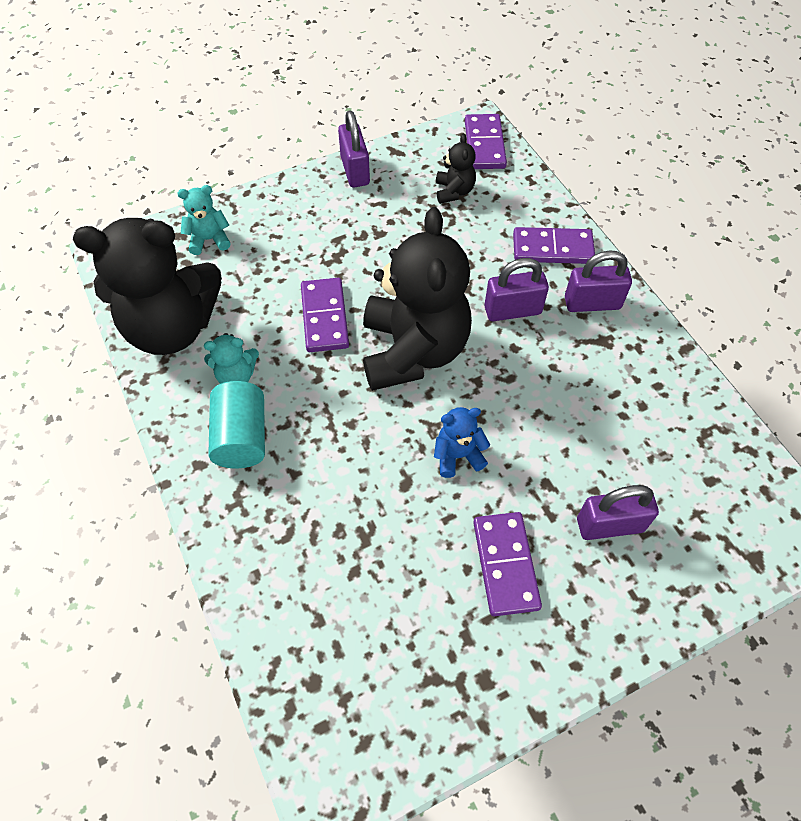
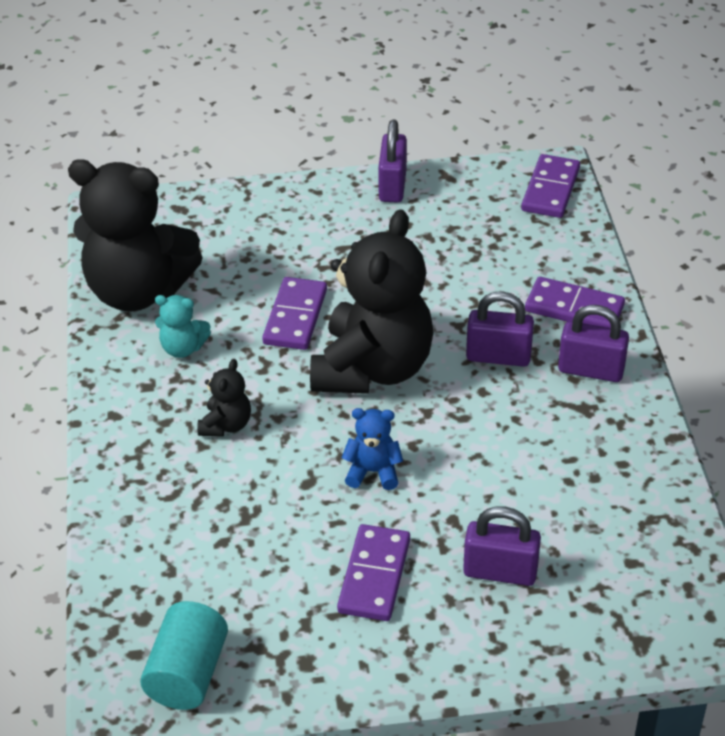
camera: 20 degrees right, 15 degrees down
turquoise teddy bear [177,185,231,255] -> none
turquoise cylinder [208,381,265,468] -> turquoise cylinder moved to [140,601,228,710]
black teddy bear [436,134,476,204] -> black teddy bear moved to [197,359,251,436]

